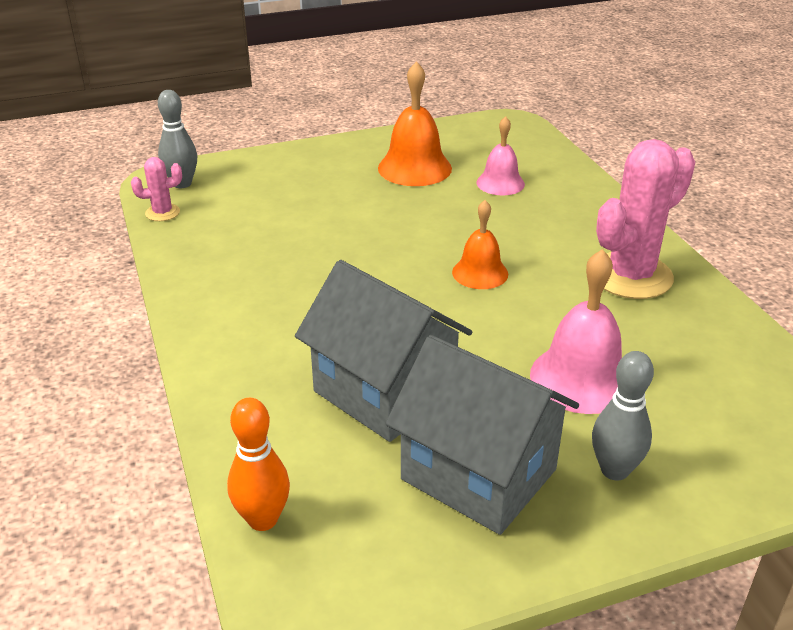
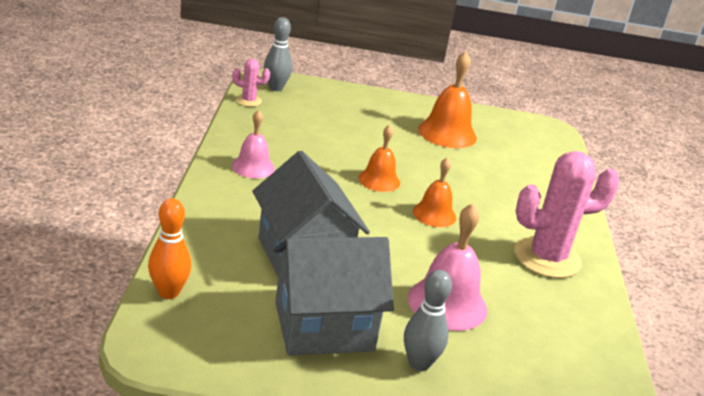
camera: 20 degrees right, 5 degrees down
grey house [385,335,579,535] -> grey house turned 75 degrees counterclockwise [274,237,394,356]
pink bell [476,116,525,195] -> pink bell moved to [232,110,275,178]
none -> orange bell [358,125,400,192]

